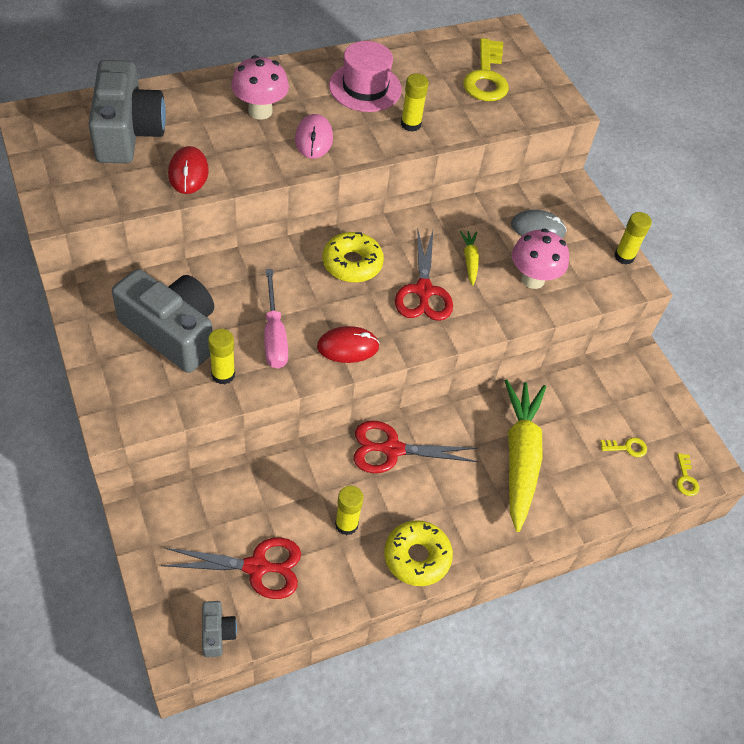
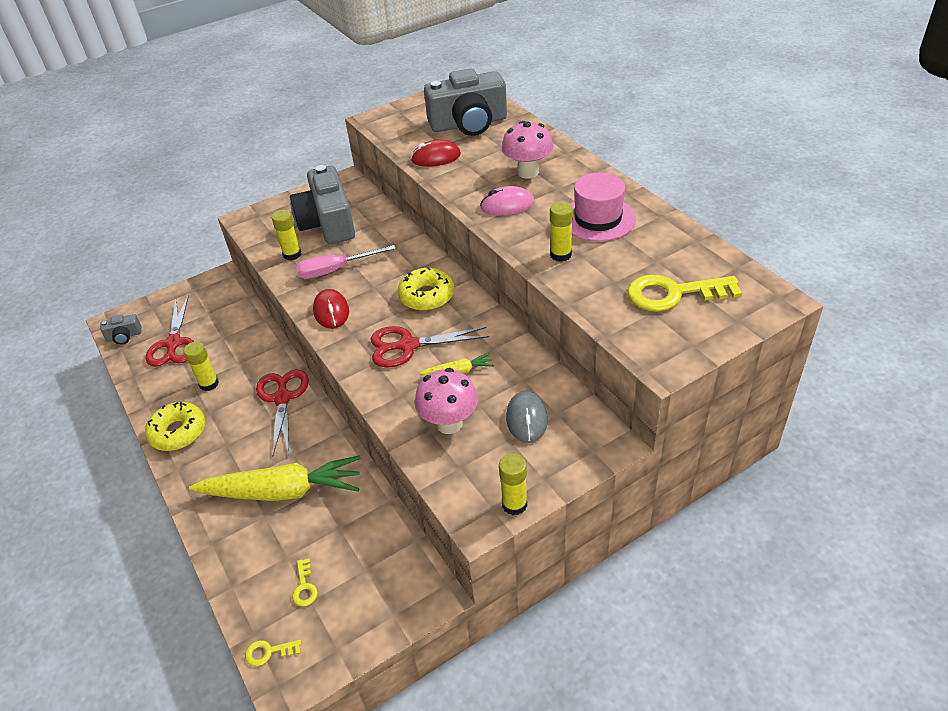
camera: 90 degrees right, 10 degrees down
grey camera [112,269,214,373] -> grey camera turned 135 degrees clockwise [290,165,355,244]

